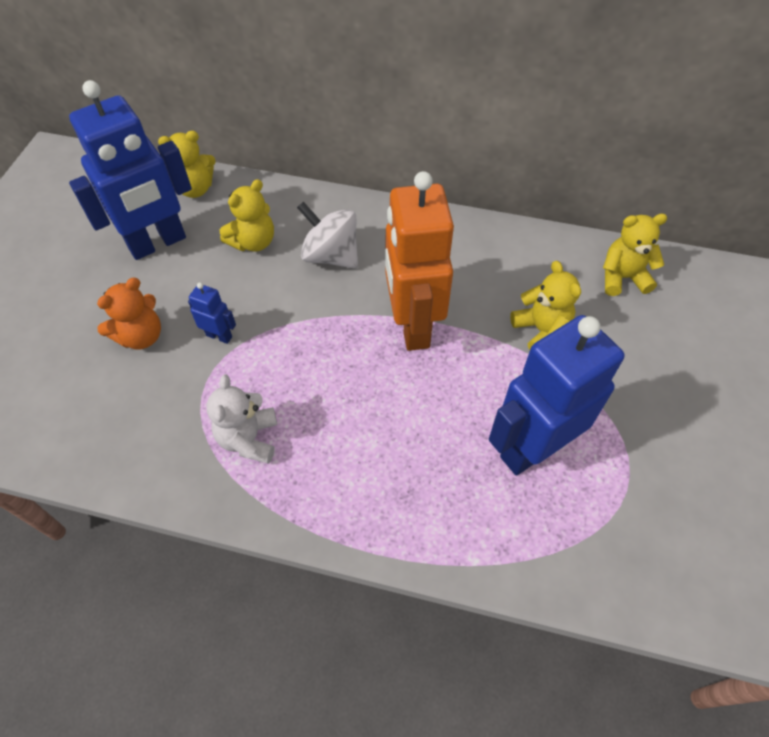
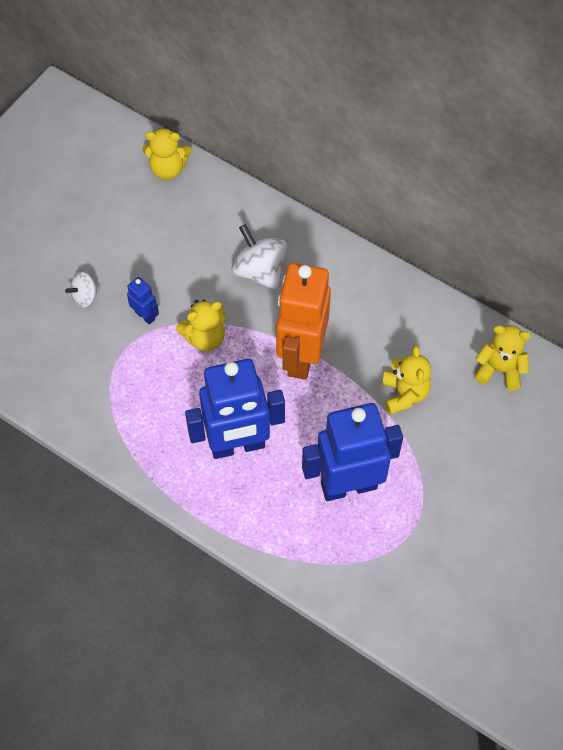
camera: 20 degrees right, 5 degrees up
blue robot [69,80,192,260] -> blue robot moved to [185,359,285,459]
orange teddy bear [97,278,161,349] -> white spinning top [65,272,100,307]
white teddy bear [207,374,277,464] -> none
yellow teddy bear [220,179,274,252] -> yellow teddy bear moved to [176,300,226,351]

